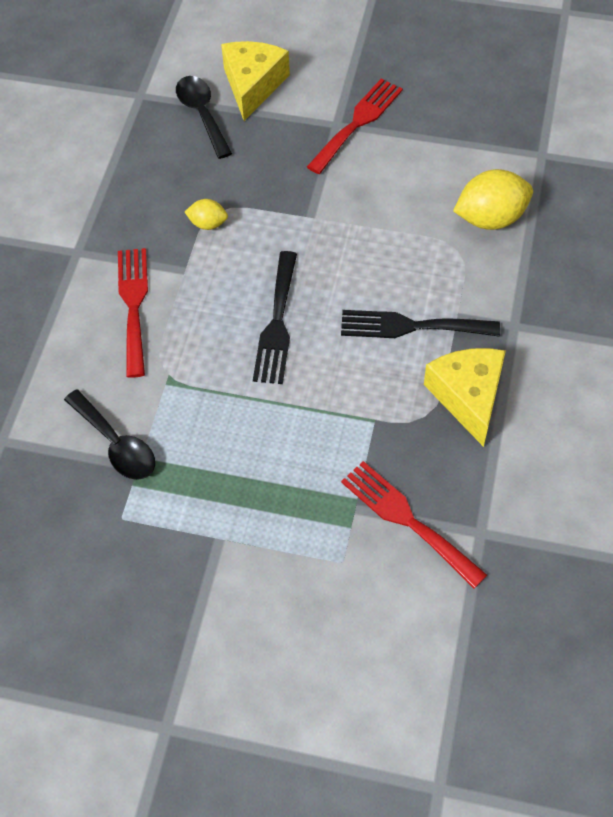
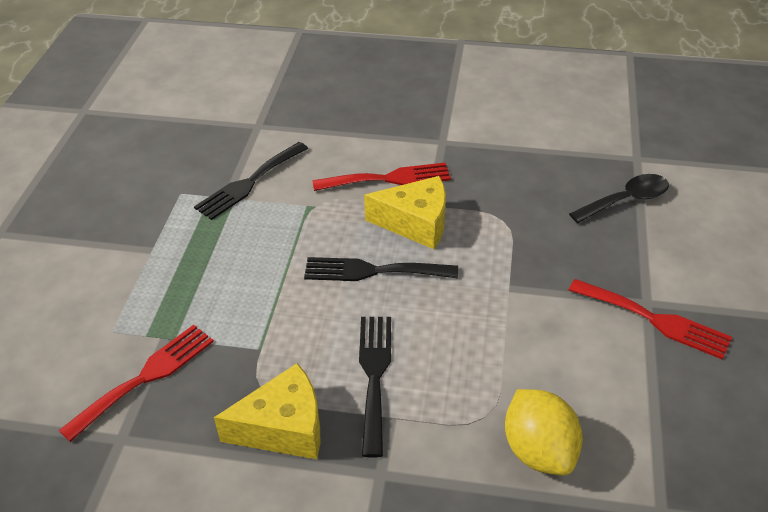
camera: 85 degrees right, 15 degrees down
black spoon [64,390,155,480] -> black fork [194,142,308,220]
yellow lemon [185,199,228,230] -> none
yellow cheese [221,41,290,121] -> yellow cheese moved to [364,176,446,249]

